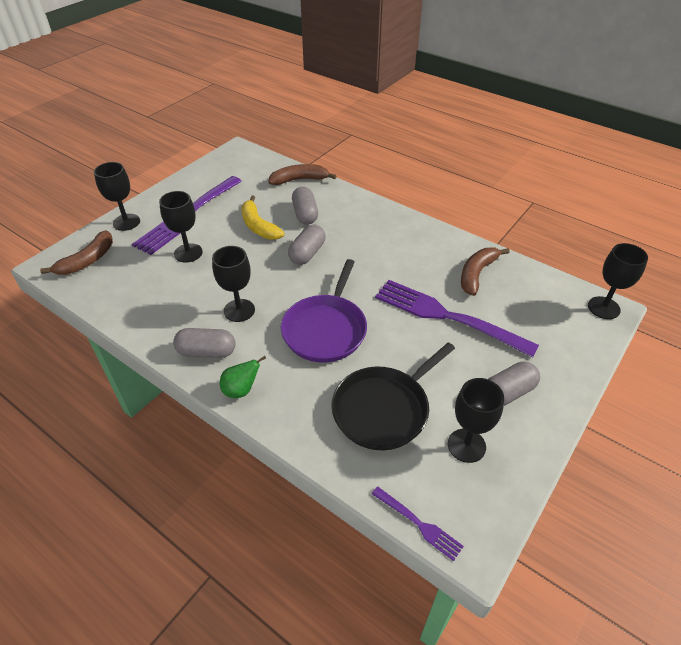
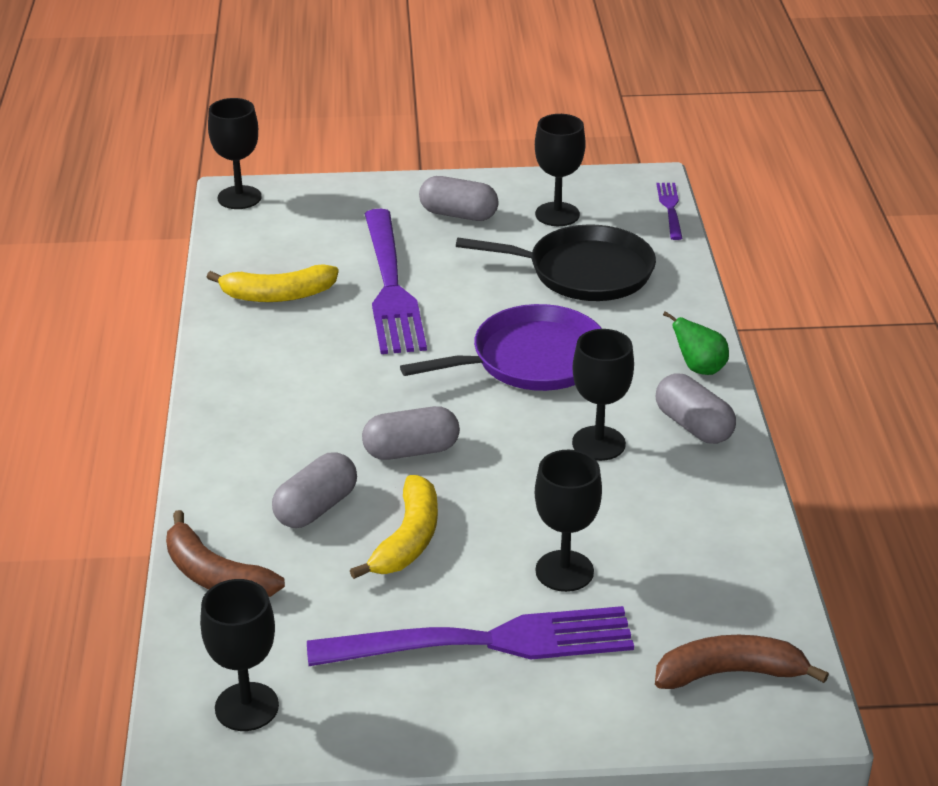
camera: 130 degrees left, 10 degrees down
black goblet [94,162,140,231] -> black goblet moved to [200,579,279,731]
brown banana [461,248,510,296] -> yellow banana [207,264,339,302]

